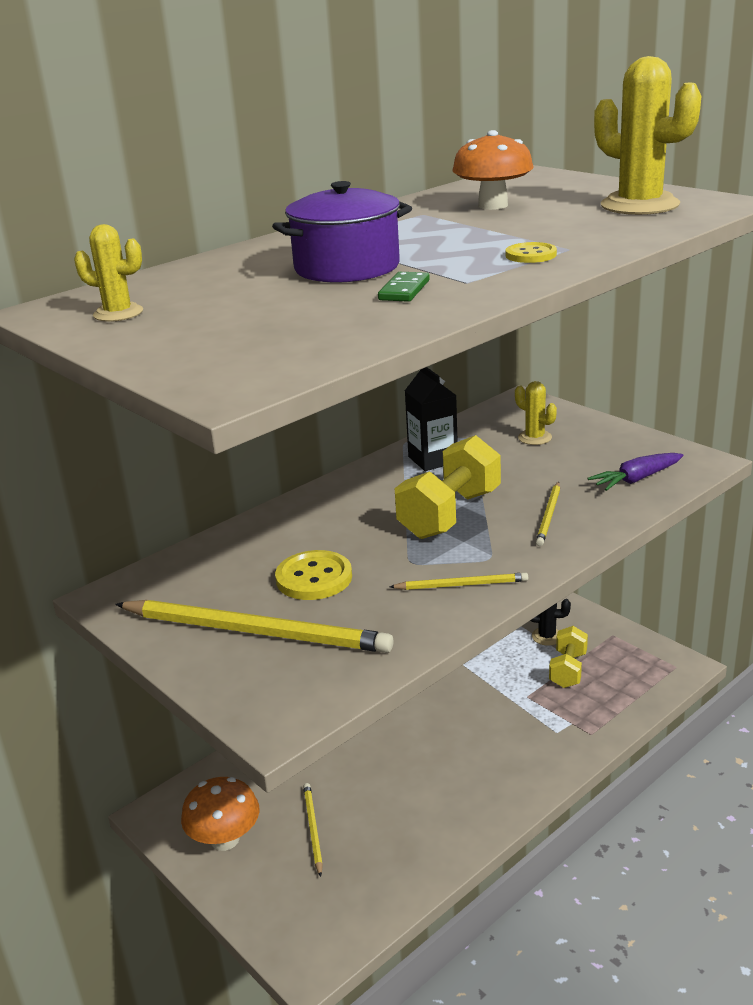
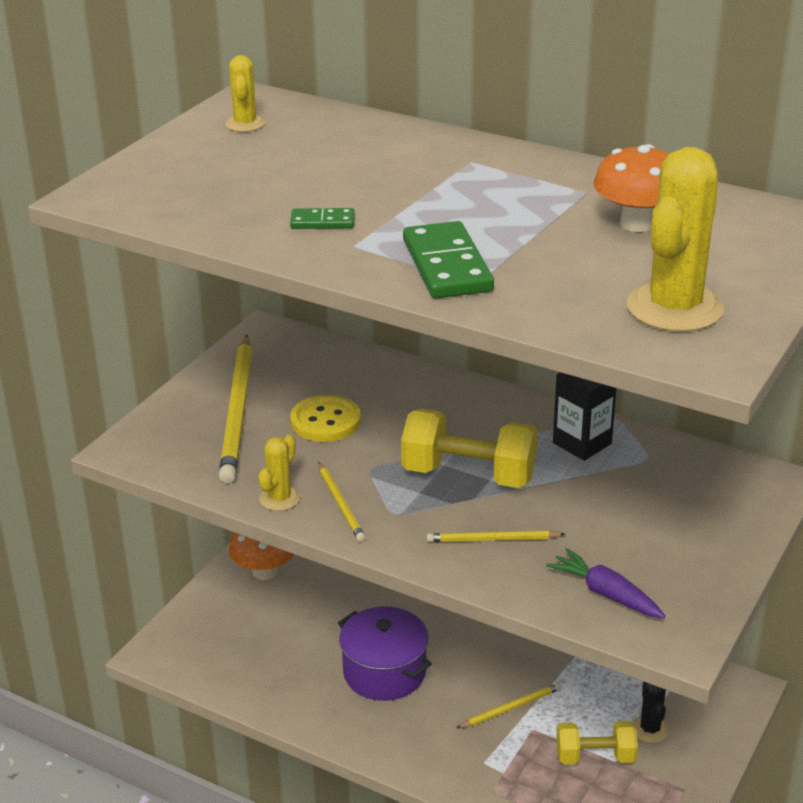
camera: 70 degrees right, 5 degrees up
purple pot [272,181,412,283] -> purple pot moved to [338,606,432,701]
yellow pencil [303,783,323,877] -> yellow pencil moved to [457,683,561,728]
yellow button [505,242,557,263] -> green domino [403,221,494,299]
yellow cactus [515,381,557,445] -> yellow cactus moved to [258,434,301,511]

